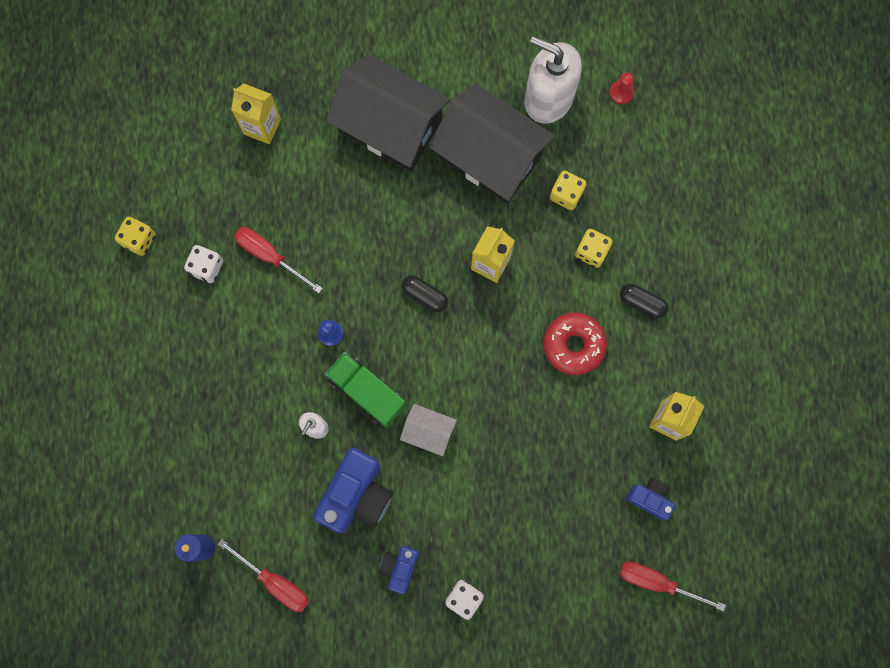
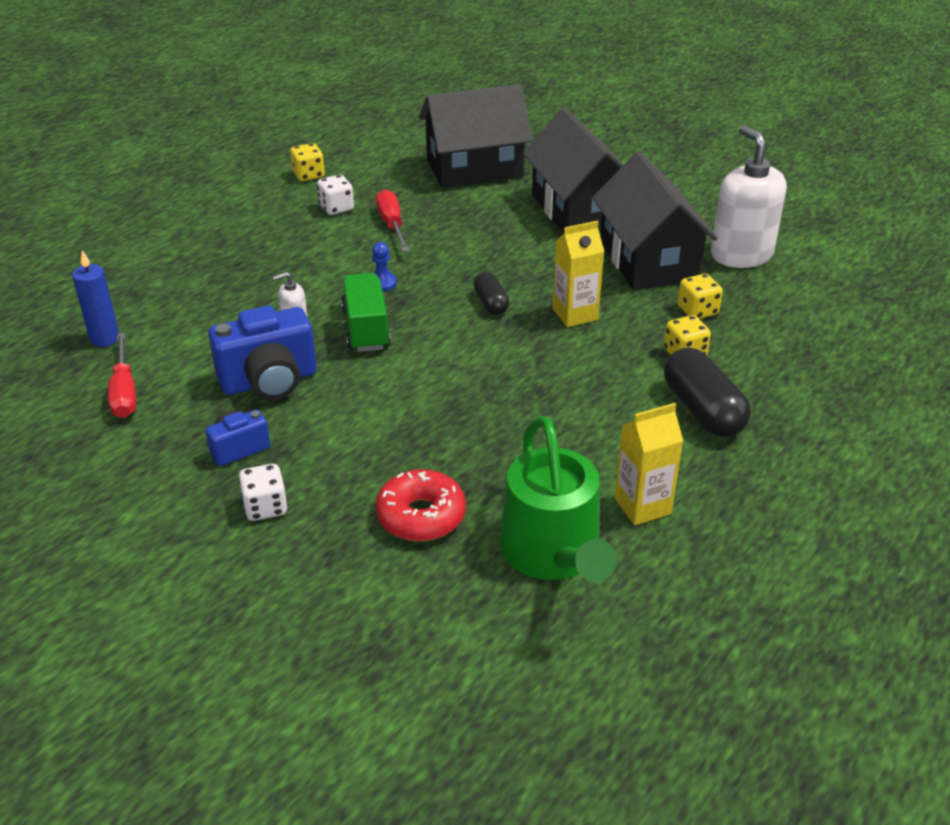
camera: 40 degrees right, 40 degrees down
yellow carton [231,83,281,144] -> black house [419,84,532,188]
white house [400,404,457,456] -> none
red donut [544,313,607,375] -> red donut moved to [375,469,466,541]
red pawn [610,72,634,104] -> none
black capsule [620,284,668,318] -> black capsule [664,347,751,437], size x1.77
red screwdriver [620,562,726,611] -> none
blue camera [626,477,676,520] -> green watering can [499,416,617,582]

